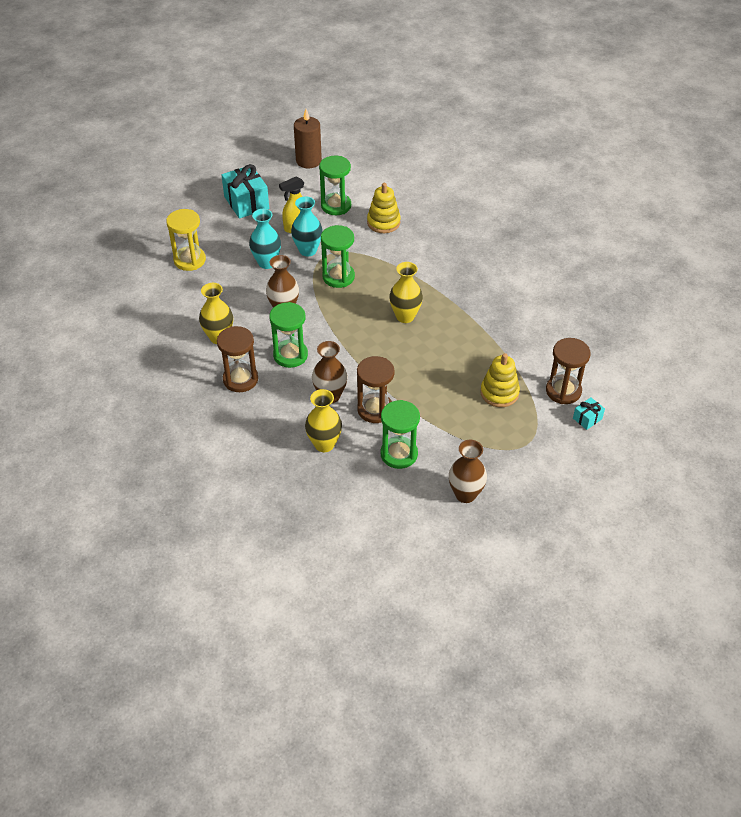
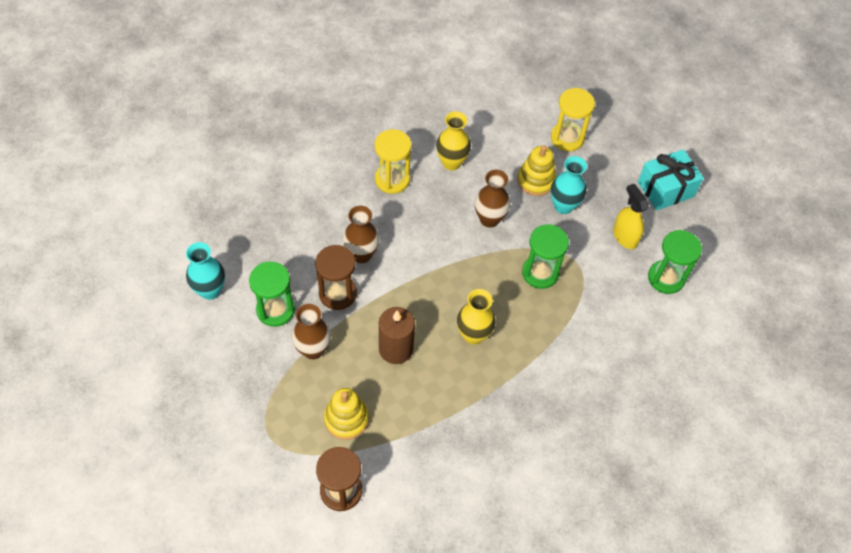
camera: 90 degrees right, 10 degrees up
brown hourglass [217,326,258,392] -> yellow hourglass [374,129,412,194]
green hourglass [269,302,308,368] -> none
turquoise vase [291,196,323,257] -> turquoise vase moved to [186,242,225,300]
brown candle [294,109,322,168] -> brown candle moved to [379,307,415,364]
yellow vase [305,389,342,452] -> none
yellow stacking toy [367,183,401,233] -> yellow stacking toy moved to [517,145,556,196]
brown vase [449,440,487,503] -> brown vase moved to [292,304,331,359]
turquoise gift [573,397,605,430] -> none

